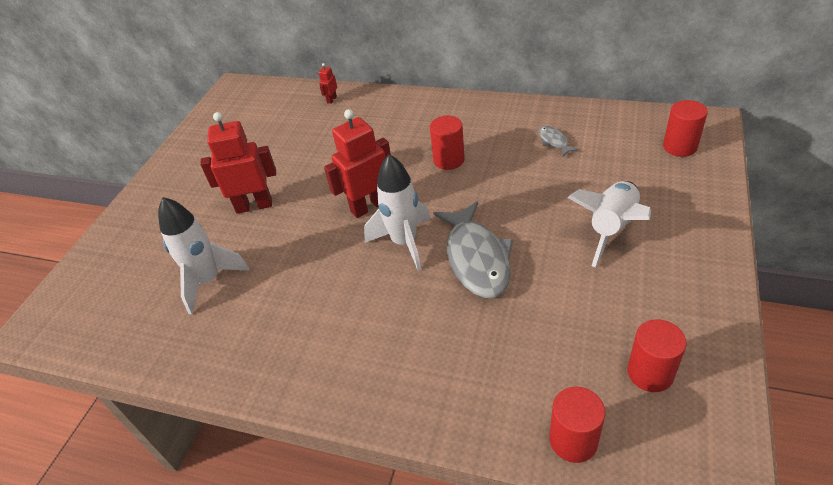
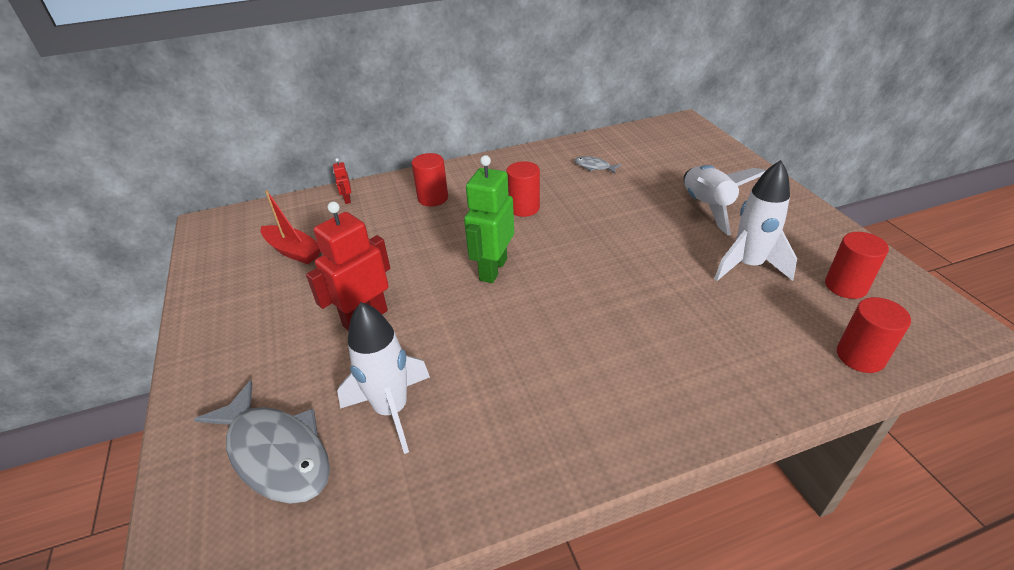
camera: 40 degrees left, 5 degrees down
red robot [324,109,391,218] -> green robot [464,155,514,283]
white rocket [364,154,430,271] -> white rocket moved to [714,160,797,281]
grey fish [433,201,513,298] -> grey fish moved to [194,380,330,504]
red cylinder [663,100,708,157] -> red cylinder moved to [412,153,448,207]
none -> red boat [261,190,320,264]

